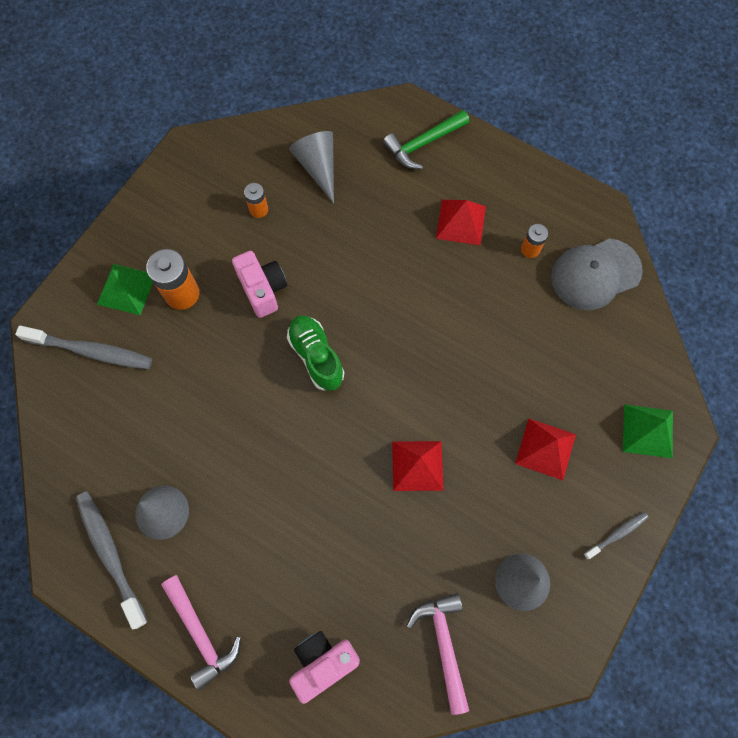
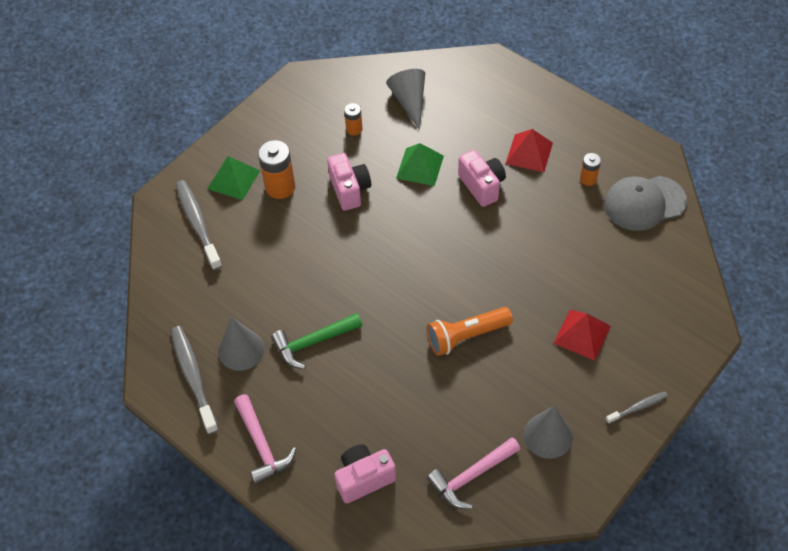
camera: 10 degrees right, 15 degrees down
grey toothbrush [15,325,152,369] -> grey toothbrush turned 135 degrees counterclockwise [176,180,222,270]
green shoe [287,315,344,391] -> none
green hammer [383,110,469,169] -> green hammer moved to [271,313,362,369]
red pyramid [392,441,444,491] -> orange flashlight [427,307,513,356]
pink hammer [406,593,469,715] -> pink hammer turned 120 degrees counterclockwise [427,437,521,509]
green pyramid [623,404,673,458] -> green pyramid moved to [396,143,444,186]
none -> pink camera [458,150,506,207]

